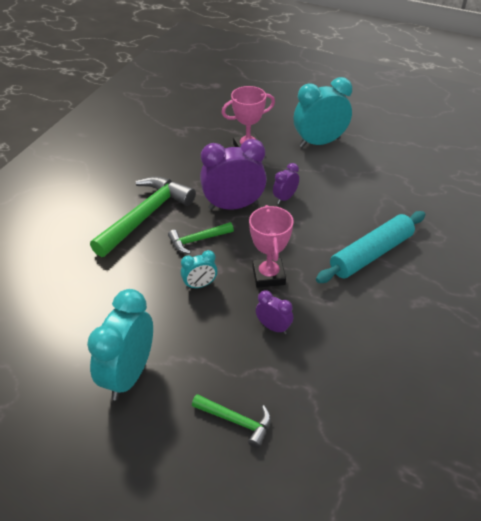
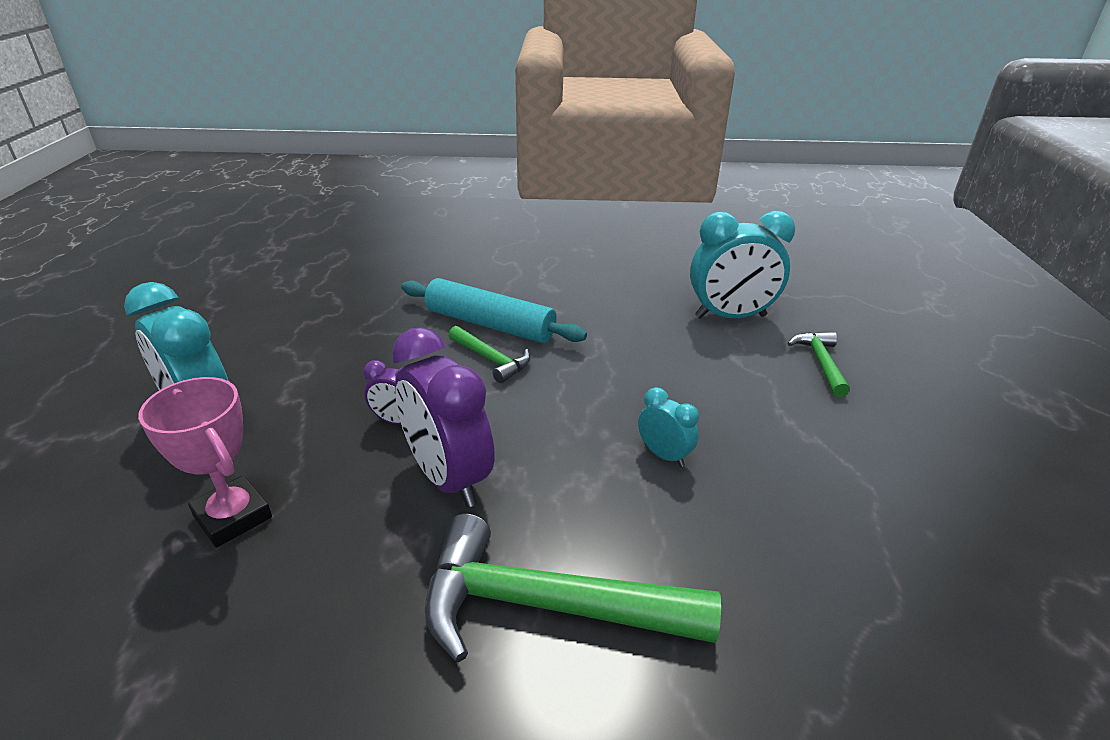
camera: 115 degrees left, 10 degrees down
turquoise clock [87,289,153,401] -> turquoise clock moved to [690,211,795,319]
green hammer [168,222,234,254] -> green hammer moved to [449,326,531,383]
pink trophy [249,205,294,288] -> none
purple clock [256,290,293,334] -> none

